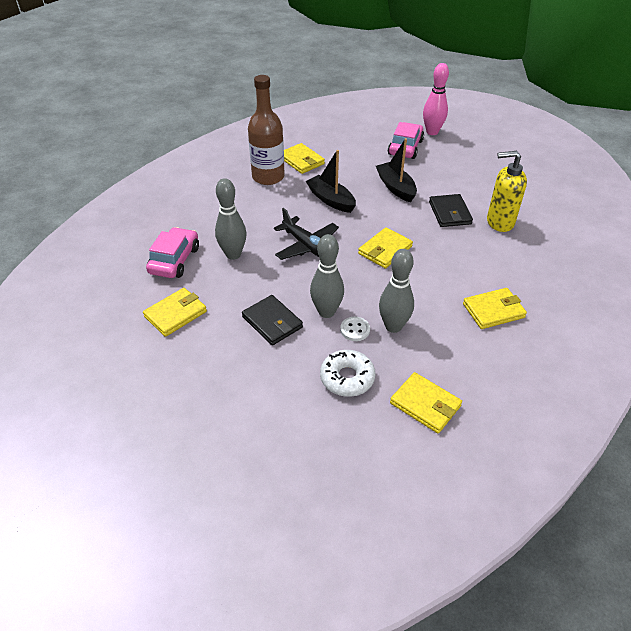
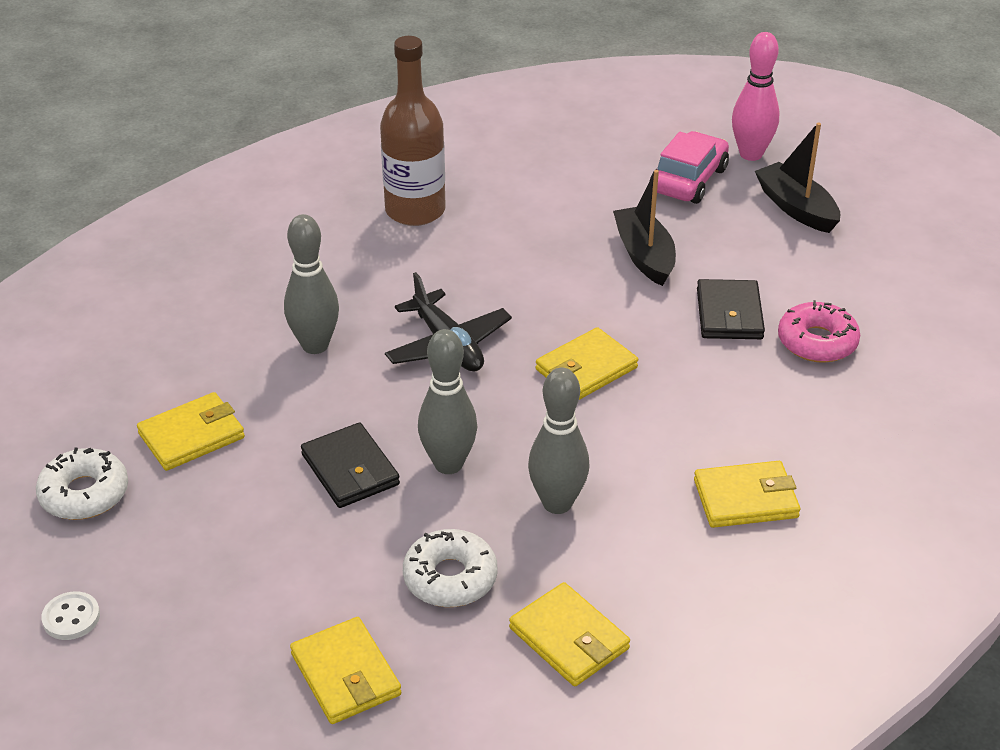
camera: 10 degrees right, 5 degrees down
pink car [146,227,199,278] -> none
yellow wallet [284,143,325,174] -> yellow wallet moved to [290,617,401,724]
black boat [306,150,356,213] -> black boat moved to [755,123,840,233]
white button [340,317,370,341] -> white button moved to [41,591,100,640]
yellow soap dispenser [487,151,527,232] -> pink donut [778,300,860,363]
none -> white donut [36,447,128,520]

